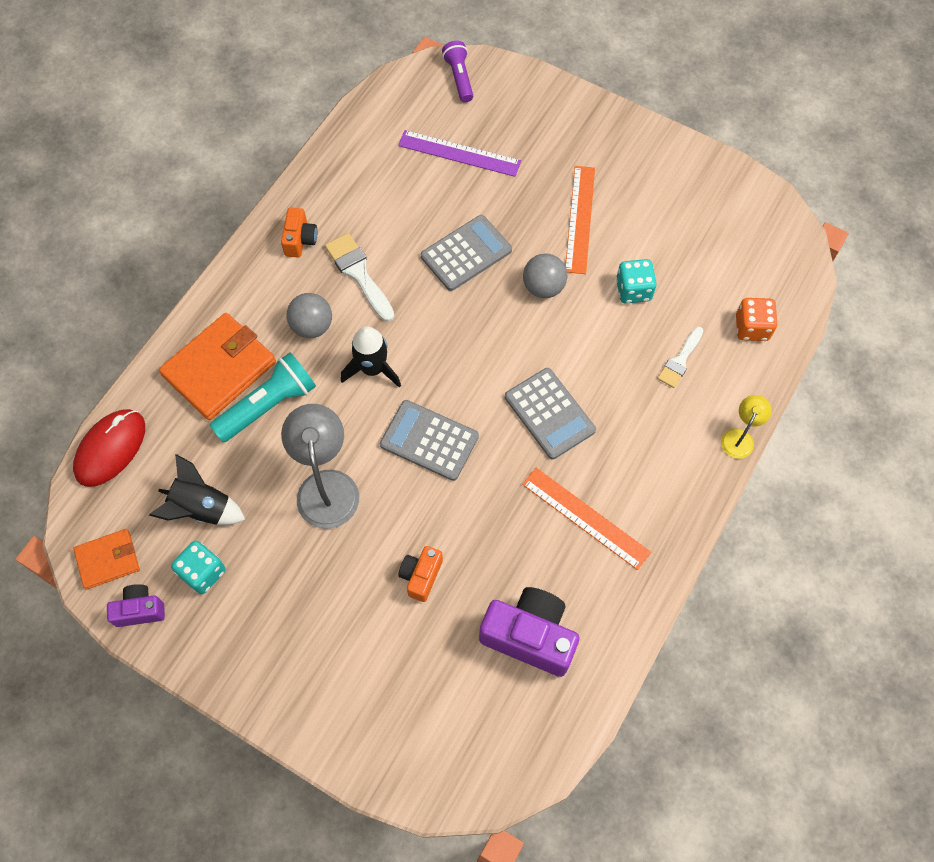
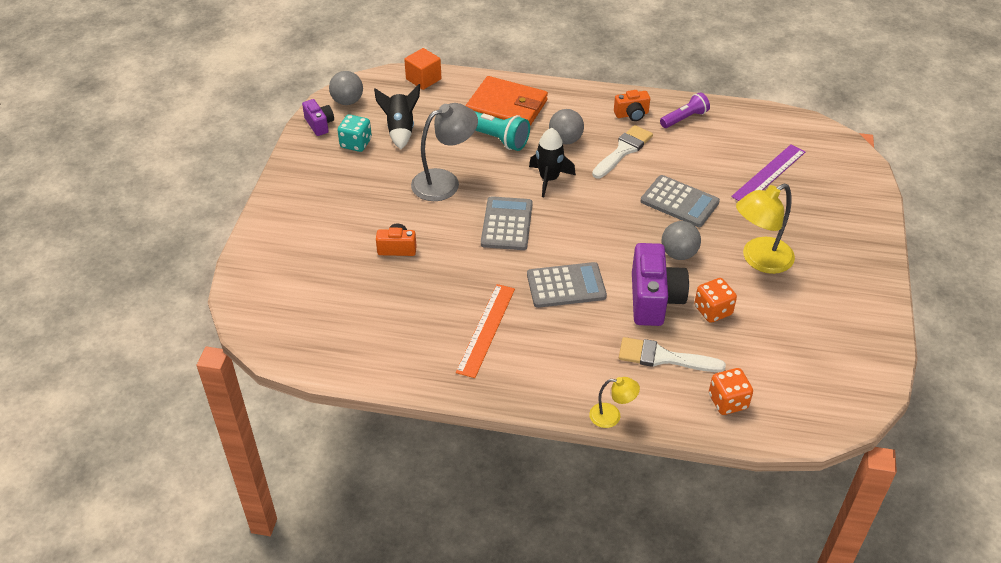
camera: 70 degrees right, 20 degrees down
red mouse [73,409,145,487] -> orange cube [404,48,441,90]
orange wallet [74,529,140,590] -> grey ball [329,71,363,105]
purple ruler [398,130,521,177] -> purple ruler turned 45 degrees clockwise [731,144,805,201]
purple flashlight [442,40,473,103] -> purple flashlight moved to [660,92,710,128]
purple camera [479,587,580,677] -> purple camera moved to [632,243,689,326]
grey calculator [505,368,596,459] -> grey calculator turned 135 degrees counterclockwise [527,262,607,308]
orange ruler [565,166,595,274] -> yellow lamp [736,184,795,274]
turquoise dice [616,259,657,304] -> orange dice [694,278,737,323]
white brush [657,327,703,388] -> white brush [619,337,726,372], size x1.51

